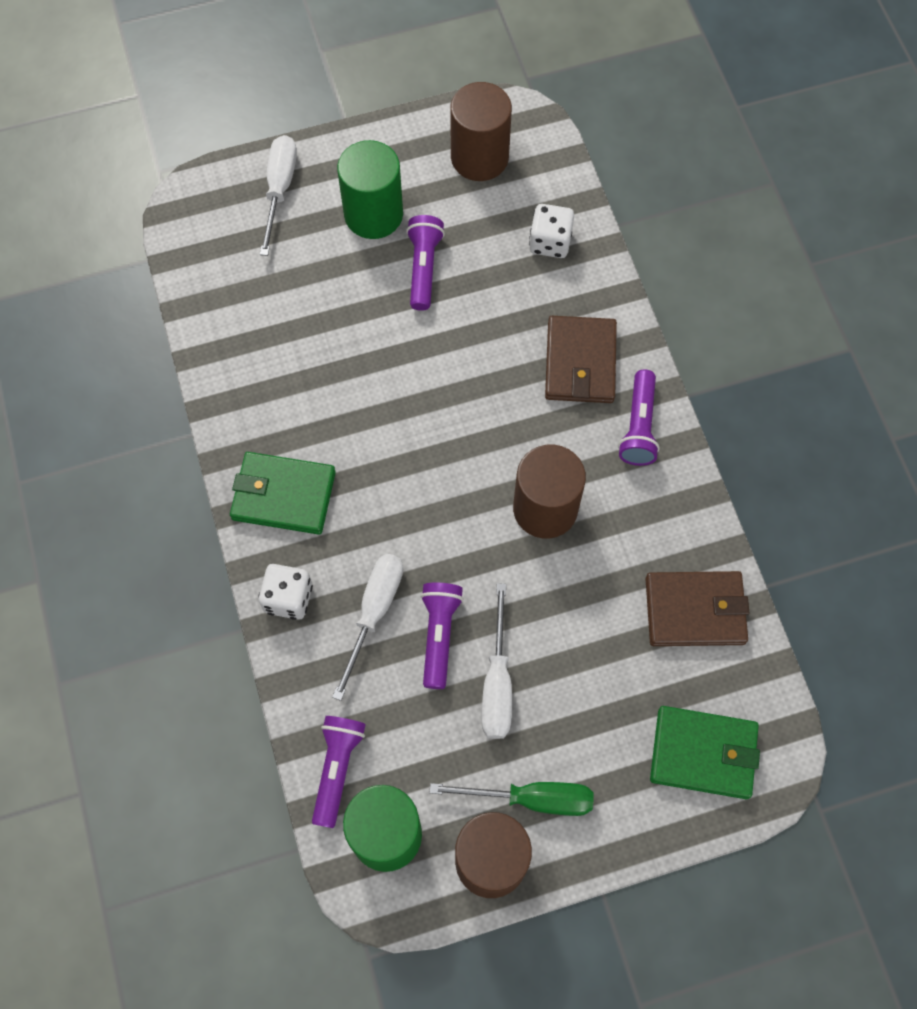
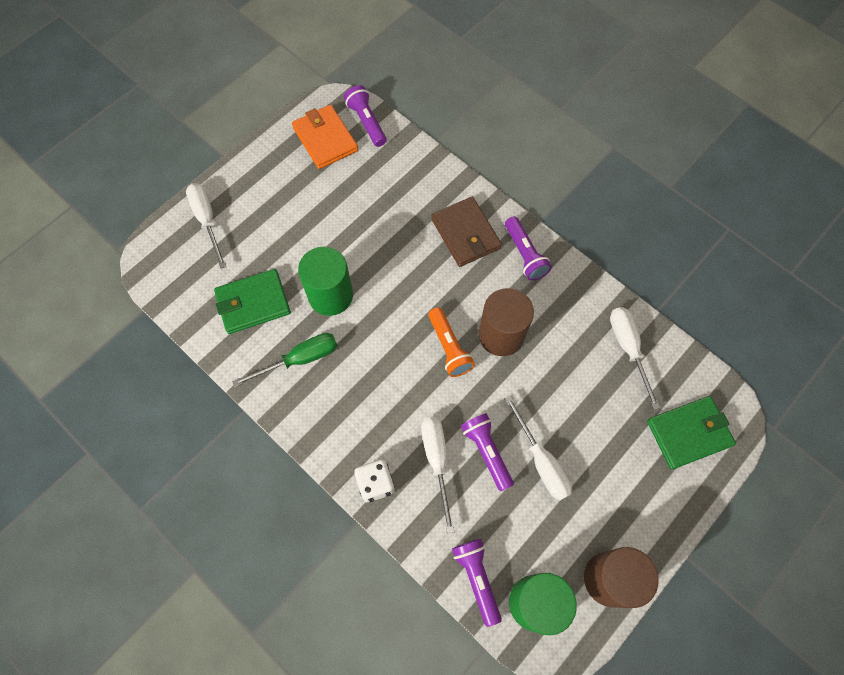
camera: 30 degrees left, 0 degrees up
green wallet [230,452,336,535] -> green wallet moved to [214,269,291,334]
green cylinder [337,140,403,239] -> green cylinder moved to [298,247,353,316]
purple flashlight [406,215,445,311] -> purple flashlight moved to [344,85,387,147]
green screwdriver [430,782,594,816] -> green screwdriver moved to [232,333,337,387]
brown cylinder [450,82,512,181] -> orange wallet [292,105,358,169]
white dice [529,204,574,258] -> none
brown wallet [646,571,749,646] -> white screwdriver [610,307,660,410]
none -> orange flashlight [428,307,475,377]

